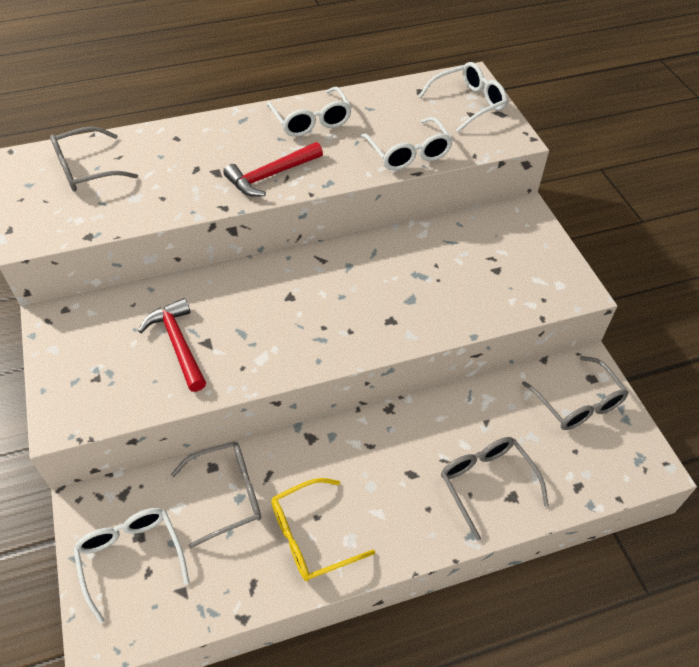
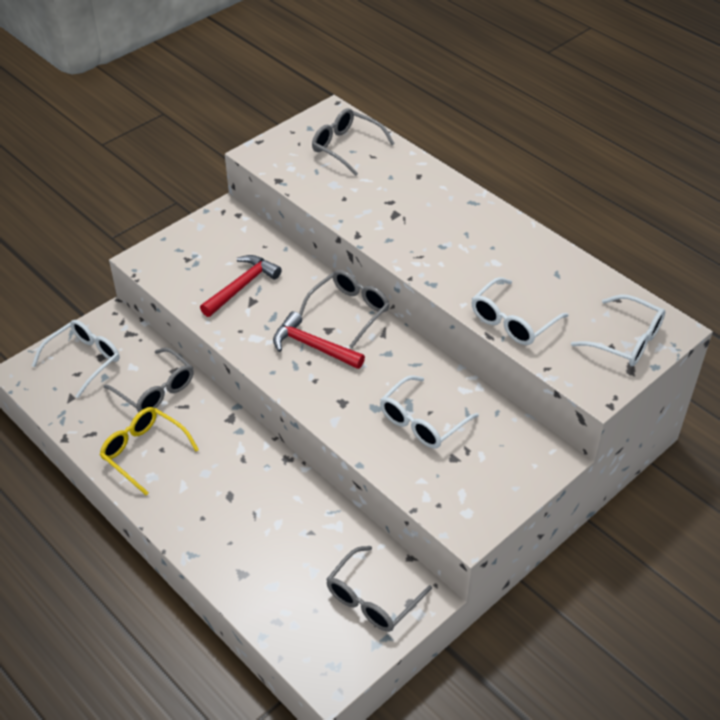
camera: 65 degrees right, 5 degrees down
red hammer [223,142,323,197] -> red hammer moved to [273,311,365,369]
white glasses [267,87,352,137] -> white glasses moved to [380,375,479,448]
grey glasses [441,437,549,541] -> grey glasses moved to [299,270,390,348]

